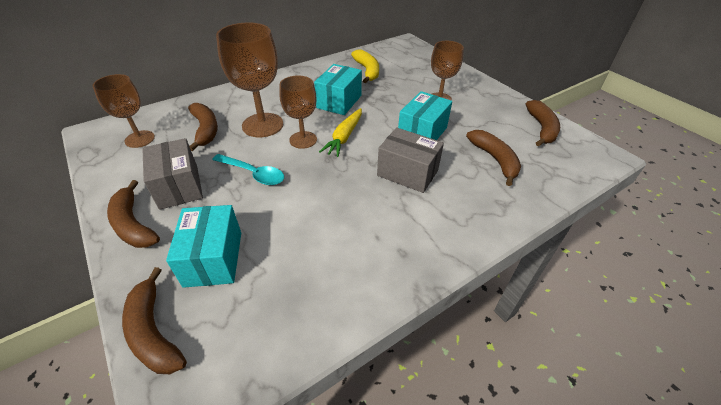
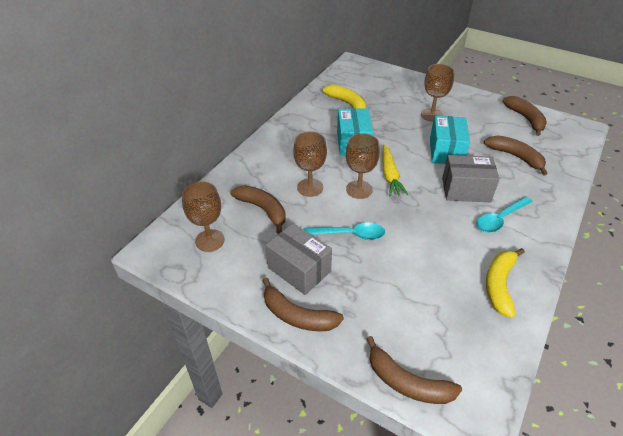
camera: 25 degrees left, 0 degrees up
turquoise box [166,205,241,288] -> none
brown goblet [216,23,283,137] -> brown goblet [293,131,327,197], size x0.65
none -> turquoise spoon [476,196,533,233]
none -> yellow banana [486,248,525,318]

